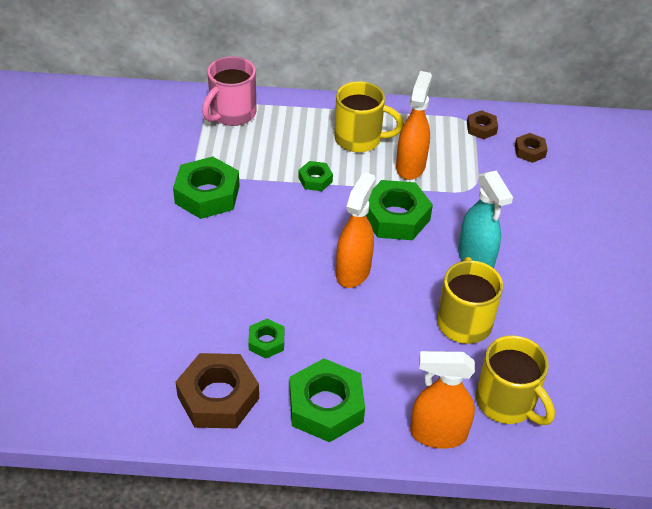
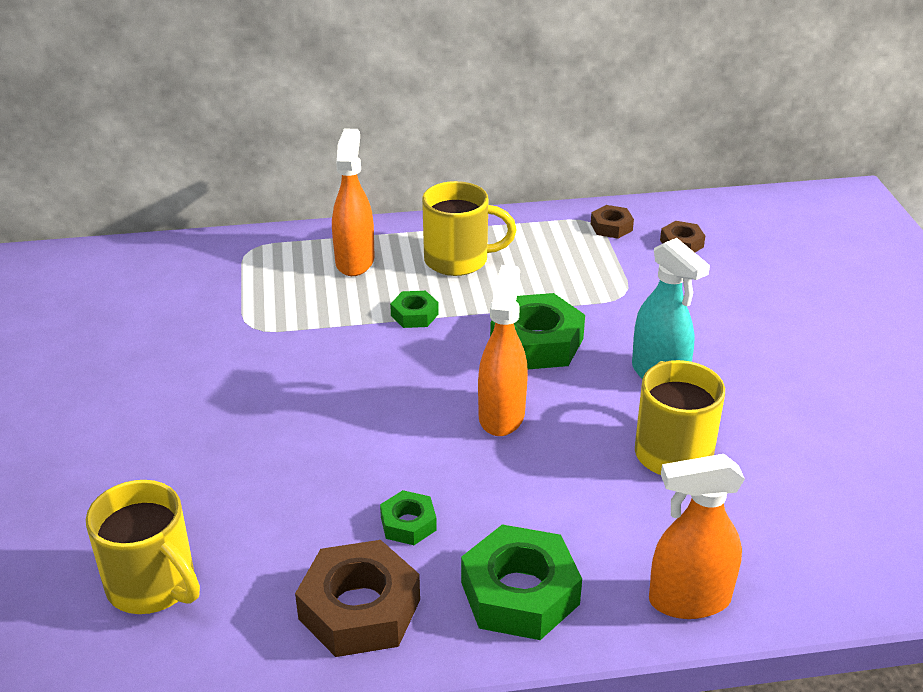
camera: 10 degrees left, 10 degrees down
green nut [173,156,240,219] -> none
pink mug [202,56,257,126] -> none
orange spray bottle [396,71,432,180] -> orange spray bottle moved to [332,128,375,276]
yellow mug [476,335,555,425] -> yellow mug moved to [86,480,200,614]

